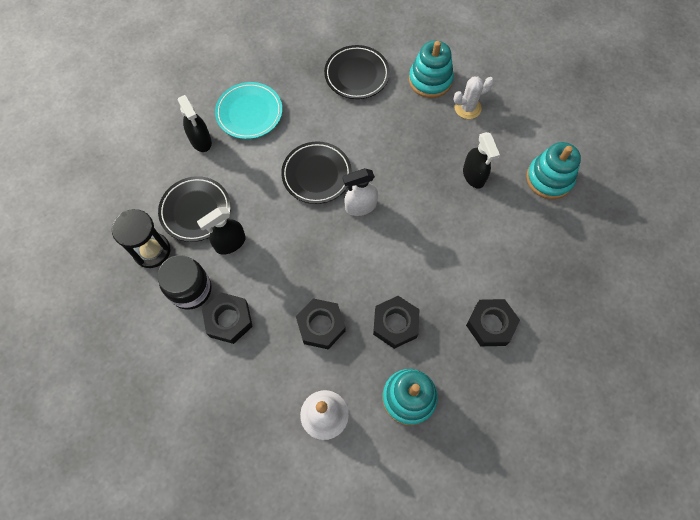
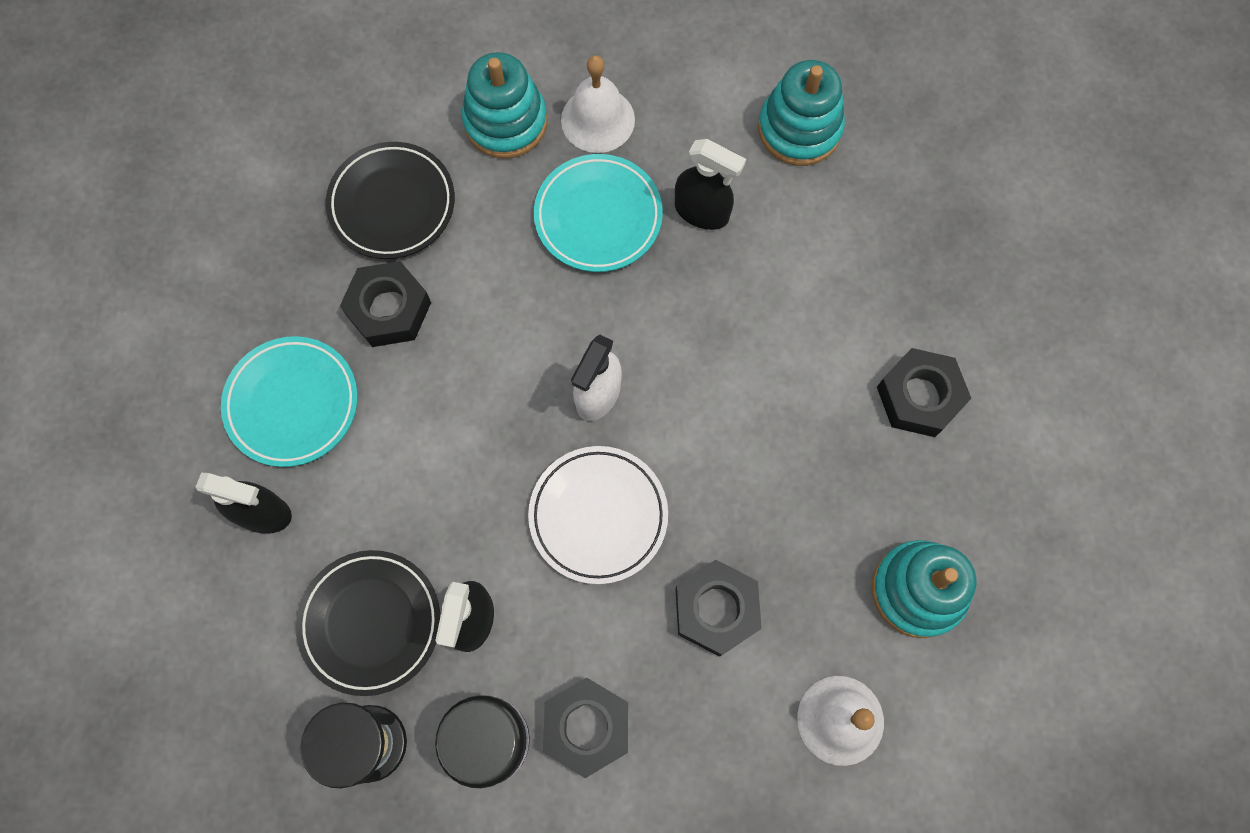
camera: 45 degrees left, 5 degrees up
black plate [281,141,352,204] -> none
black nut [373,296,419,349] -> black nut moved to [340,261,431,347]
white cactus [453,77,494,119] -> white bell [561,55,635,153]
none -> white plate [528,446,668,584]
none -> turquoise plate [534,154,663,272]

